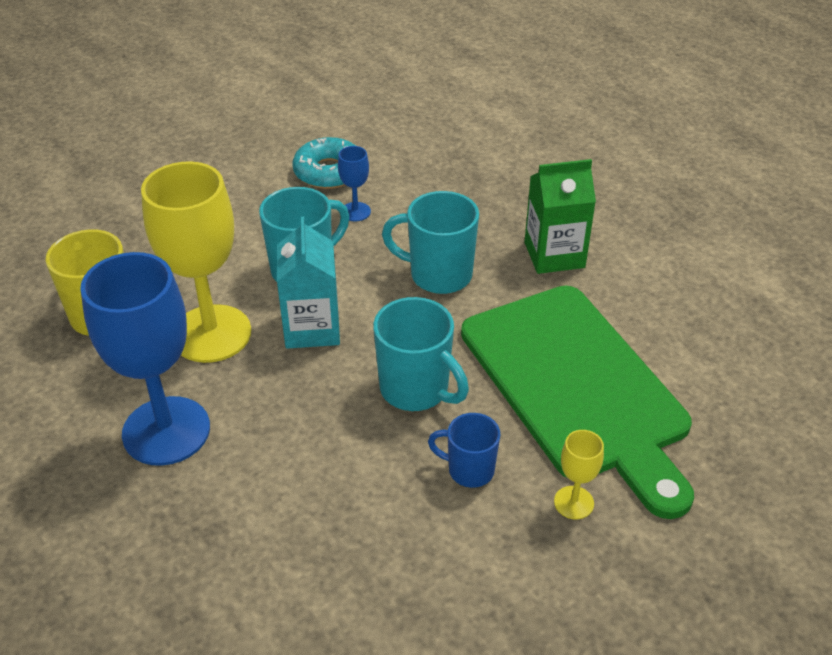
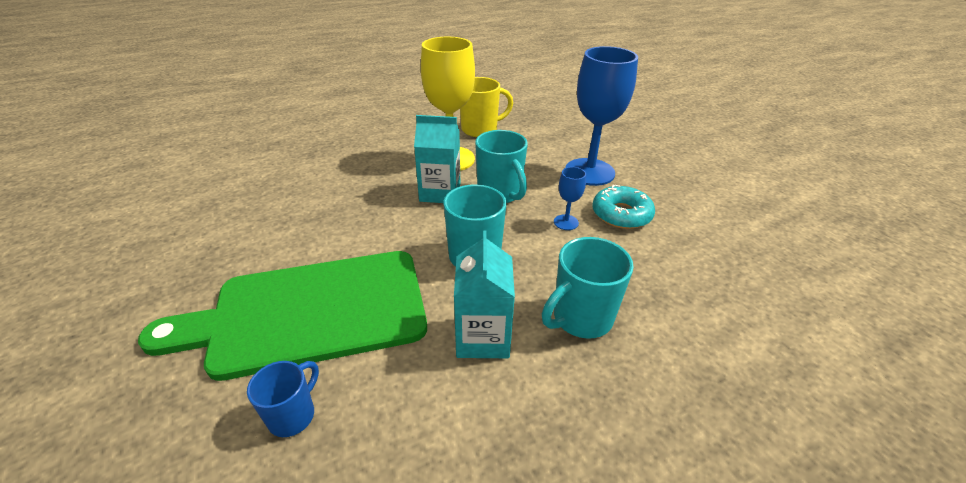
camera: 100 degrees right, 5 degrees down
blue goblet [80,252,210,466] -> blue goblet moved to [565,46,638,186]
turquoise mug [373,297,469,411] -> turquoise mug moved to [542,237,634,339]
blue mug [428,413,501,488] -> blue mug moved to [247,361,319,437]
green carton [524,159,596,274] -> turquoise carton [454,231,515,358]
yellow goblet [554,430,604,519] -> none

